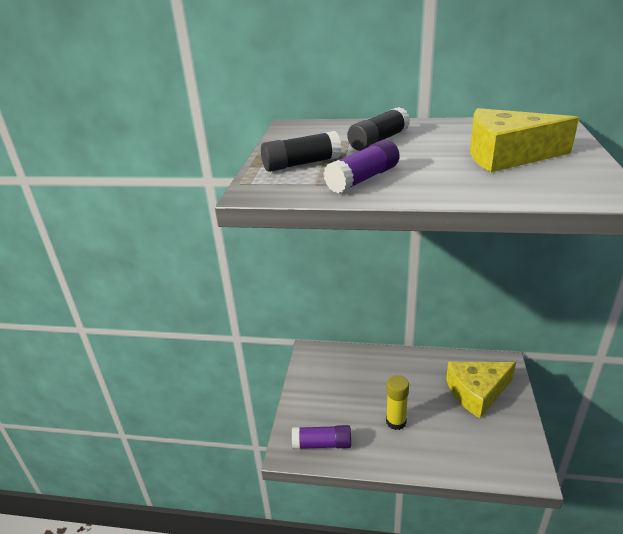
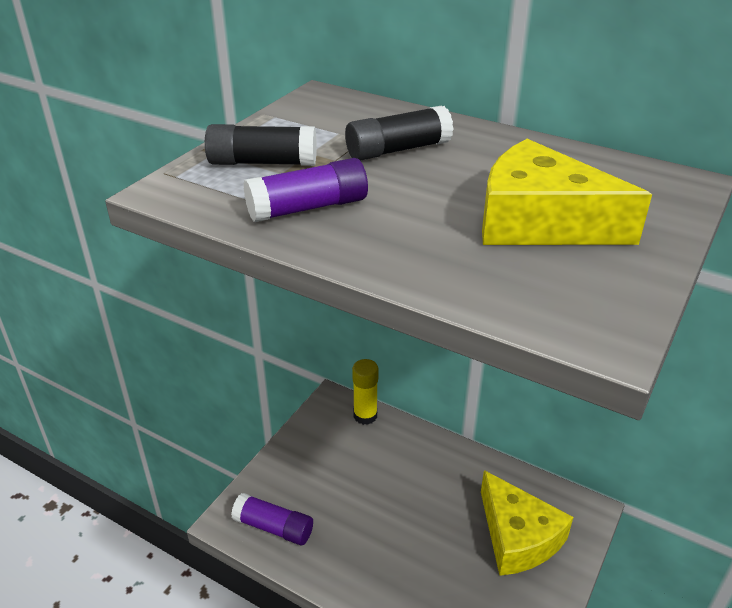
camera: 20 degrees right, 5 degrees up
yellow glue stick [386,375,409,430] -> yellow glue stick moved to [352,359,379,425]
yellow cheese [446,362,516,418] -> yellow cheese turned 120 degrees counterclockwise [481,470,573,576]

